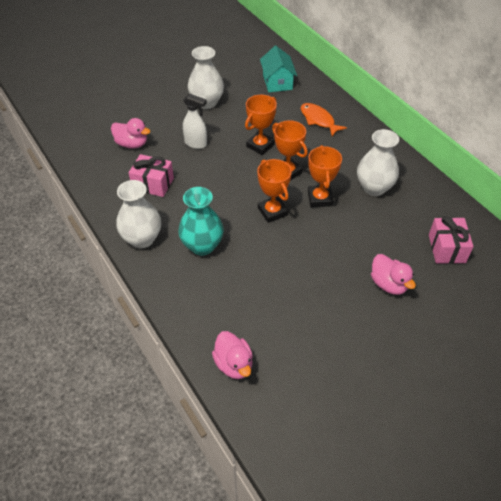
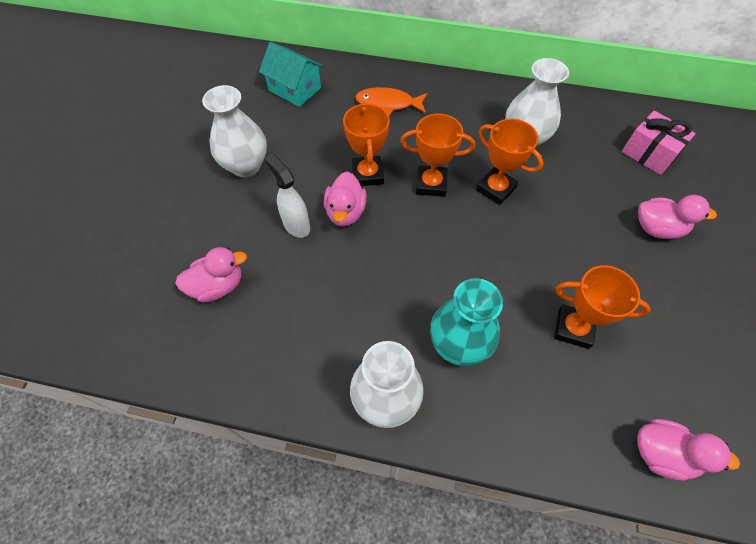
camera: 45 degrees left, 10 degrees up
pink gift [129,154,174,197] -> none
white spray bottle [183,94,207,149] -> white spray bottle turned 105 degrees counterclockwise [265,154,310,238]
orange trophy [257,159,292,223] -> orange trophy moved to [554,265,651,349]
none -> pink duck [324,171,367,226]

